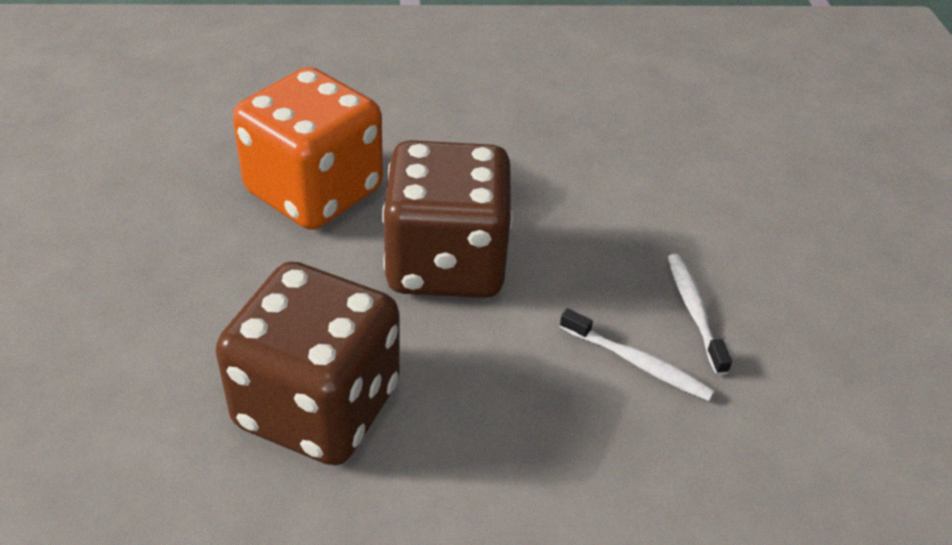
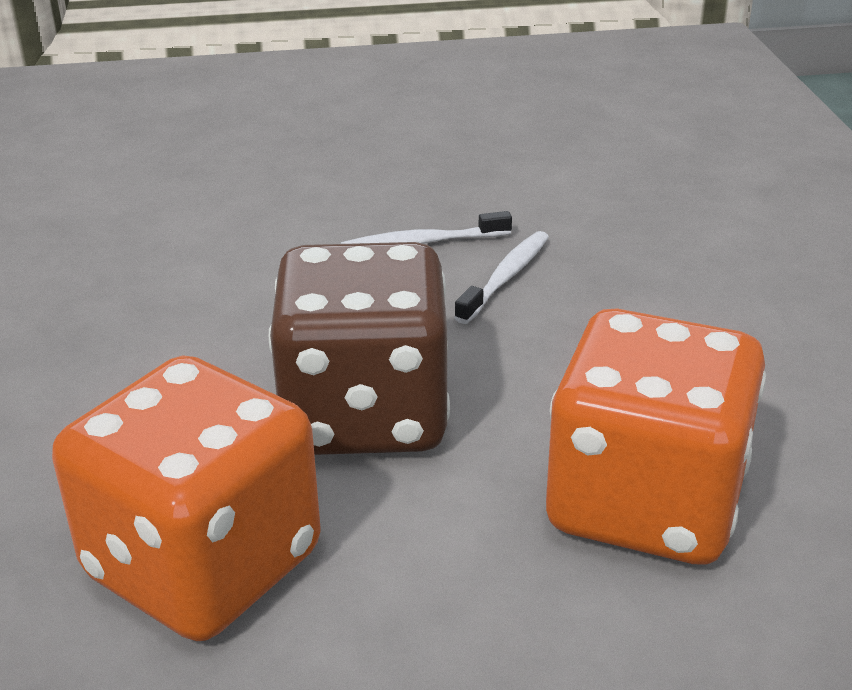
camera: 90 degrees left, 10 degrees down
brown dice [216,261,400,465] -> orange dice [546,309,766,565]

